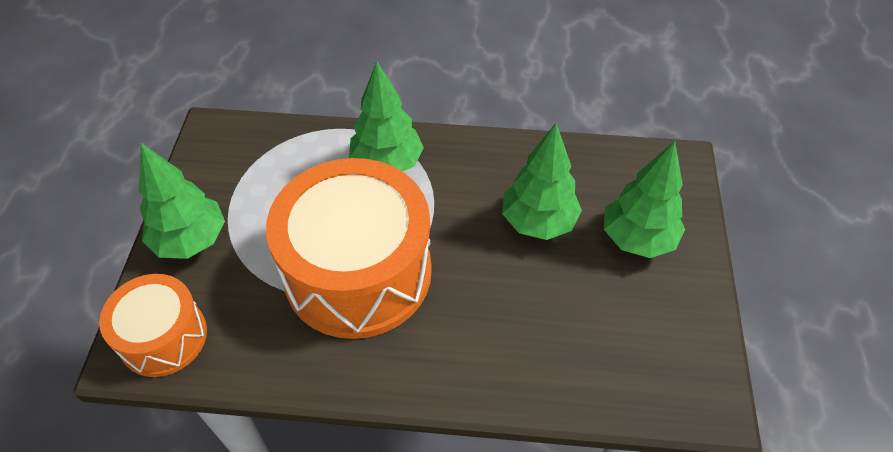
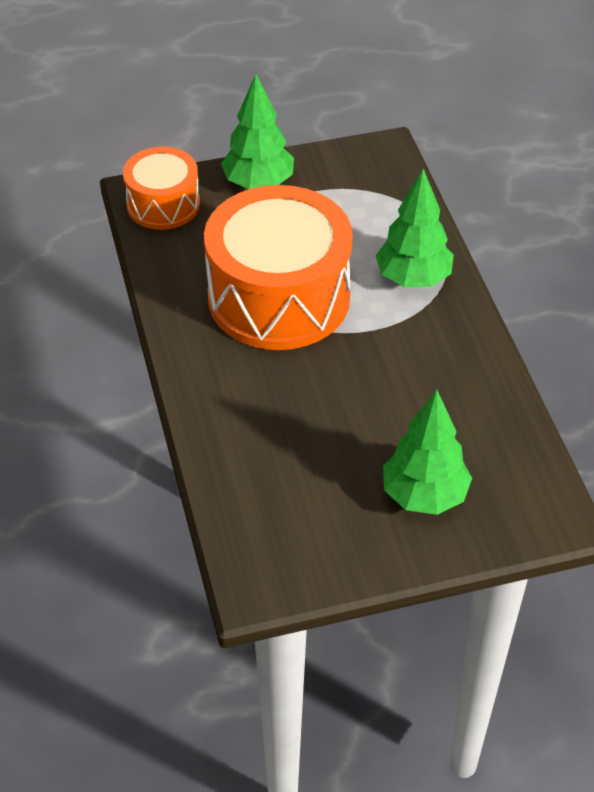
camera: 70 degrees right, 5 degrees down
green tree [502,123,582,240] -> none

